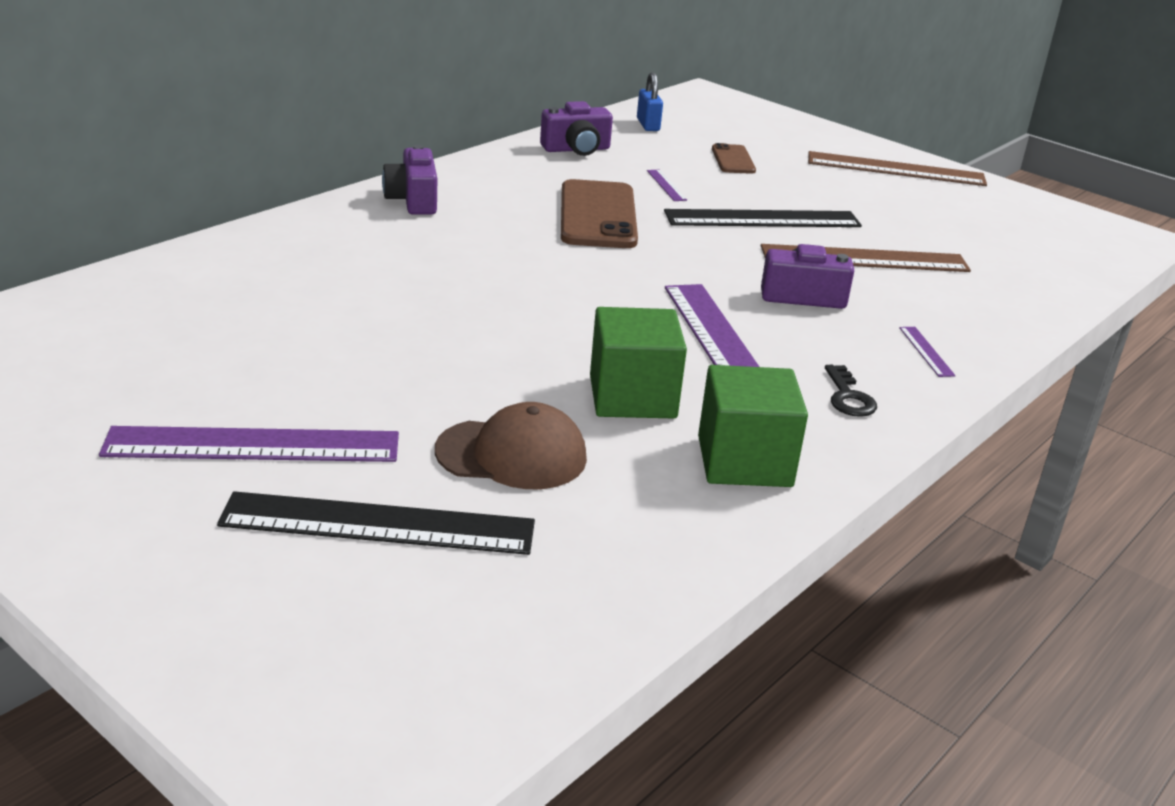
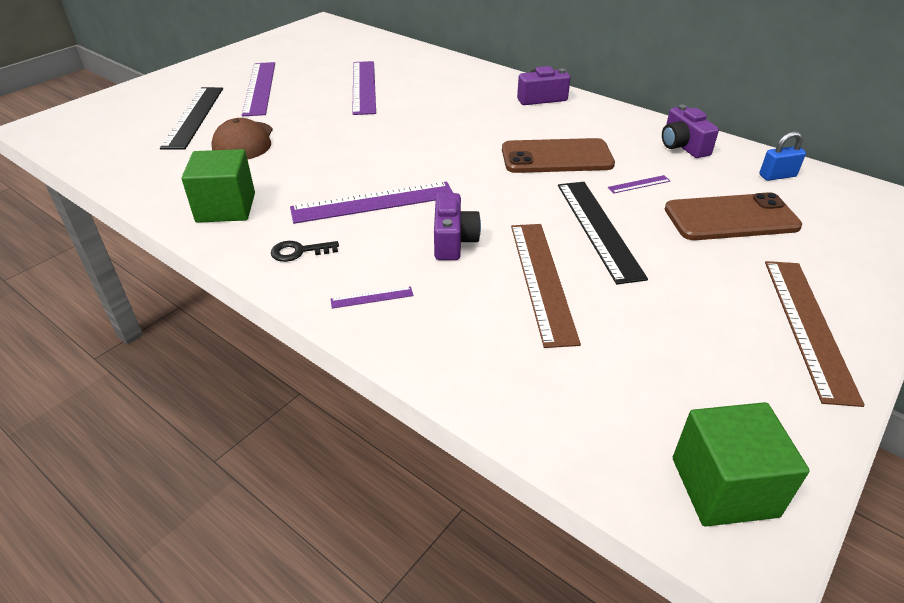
camera: 90 degrees right, 10 degrees up
green cube [590,307,687,418] -> green cube moved to [673,402,810,527]
brown phone [712,143,756,174] -> brown phone [665,192,802,240], size x1.89
none -> purple ruler [352,61,376,115]

